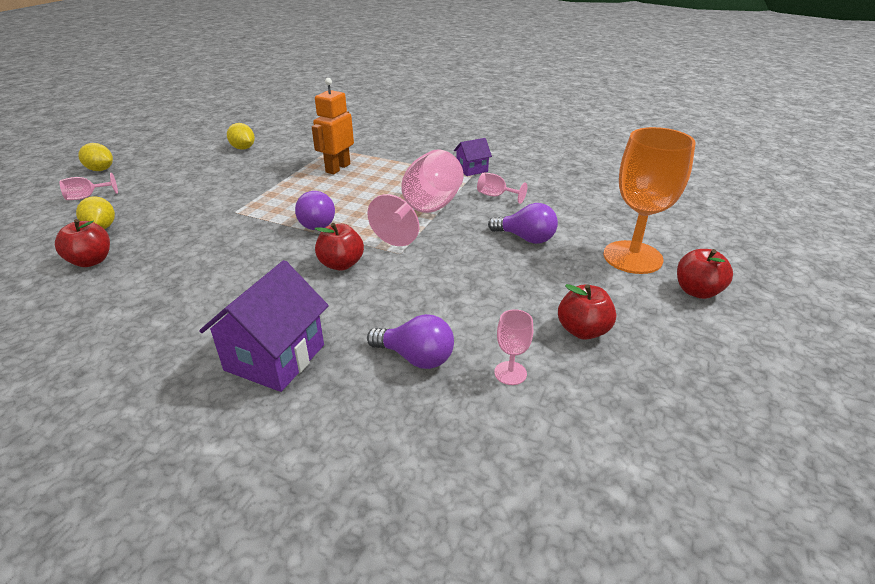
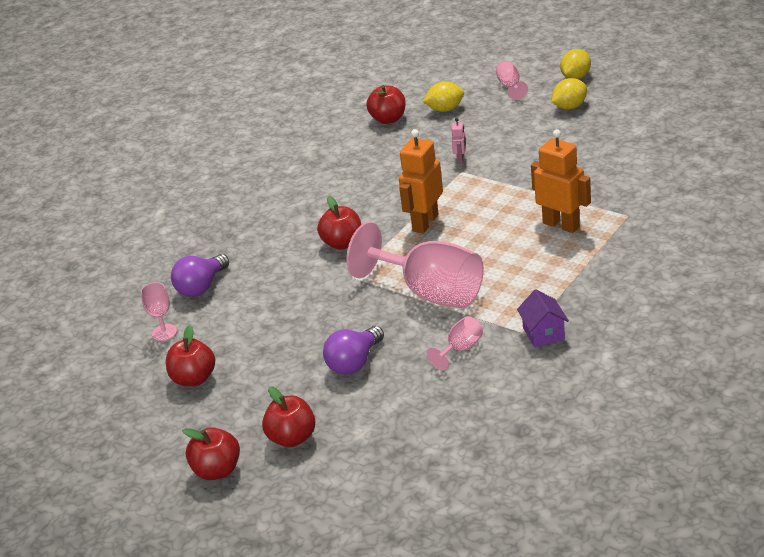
camera: 105 degrees right, 0 degrees up
purple house [199,260,329,392] -> none
yellow lemon [227,123,255,150] -> yellow lemon moved to [552,78,587,109]
purple light bulb [295,191,335,230] -> orange robot [399,129,443,234]
orange goblet [603,127,696,274] -> red apple [262,386,316,447]
none -> pink robot [452,118,466,164]

